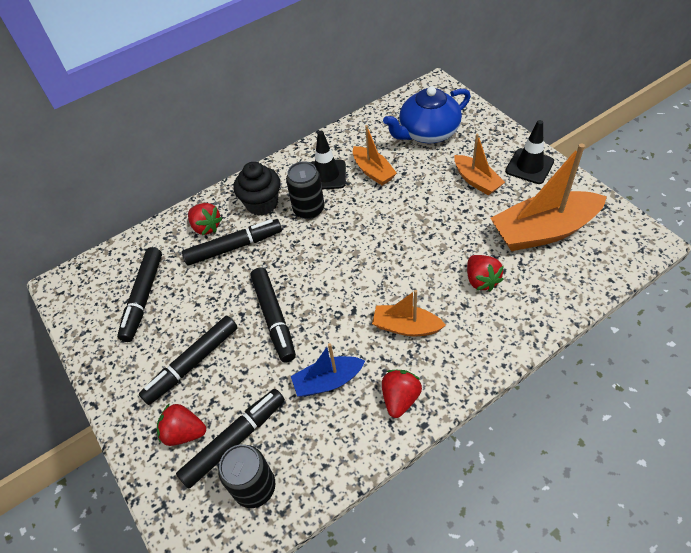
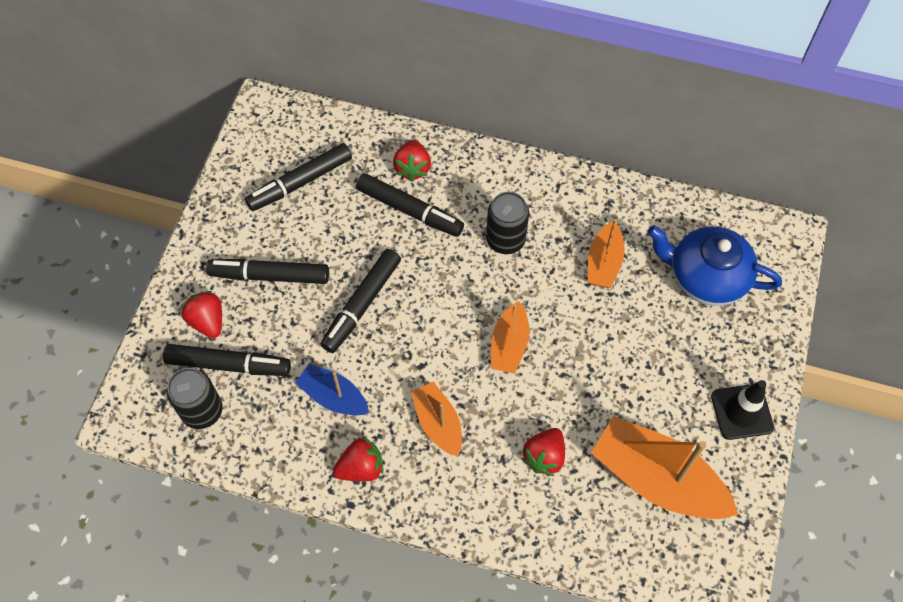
camera: 45 degrees right, 10 degrees up
black cupcake [233,162,281,216] -> none
black traffic cone [310,131,346,189] -> none
orange boat [454,134,505,195] -> orange boat moved to [491,301,530,374]

